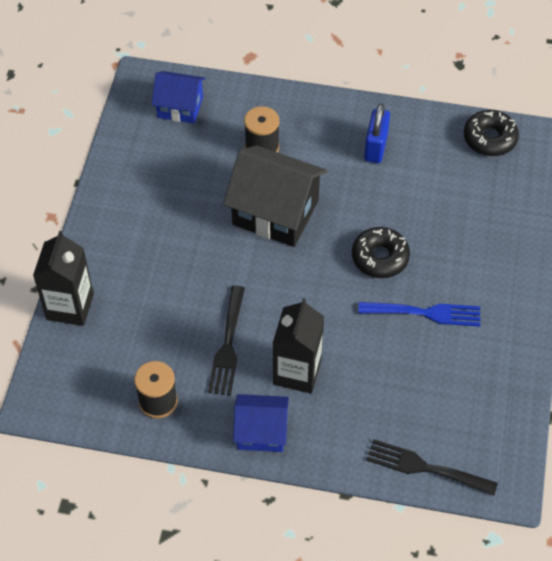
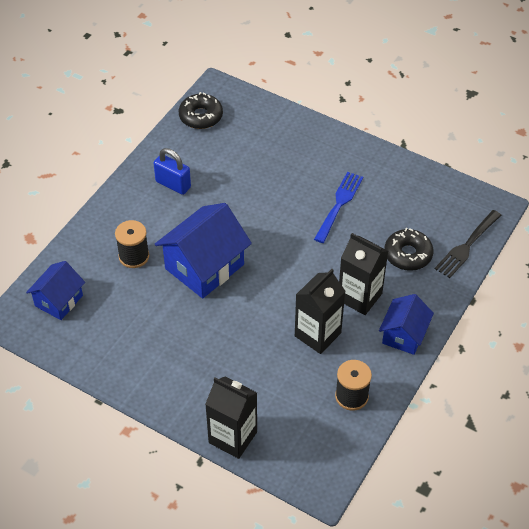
camera: 70 degrees left, 5 degrees down
black fork [208,286,245,396] -> black carton [295,269,345,354]
black house [223,145,327,247] -> blue house [155,203,252,298]
black donut [352,227,410,278] -> black donut moved to [384,228,433,271]

